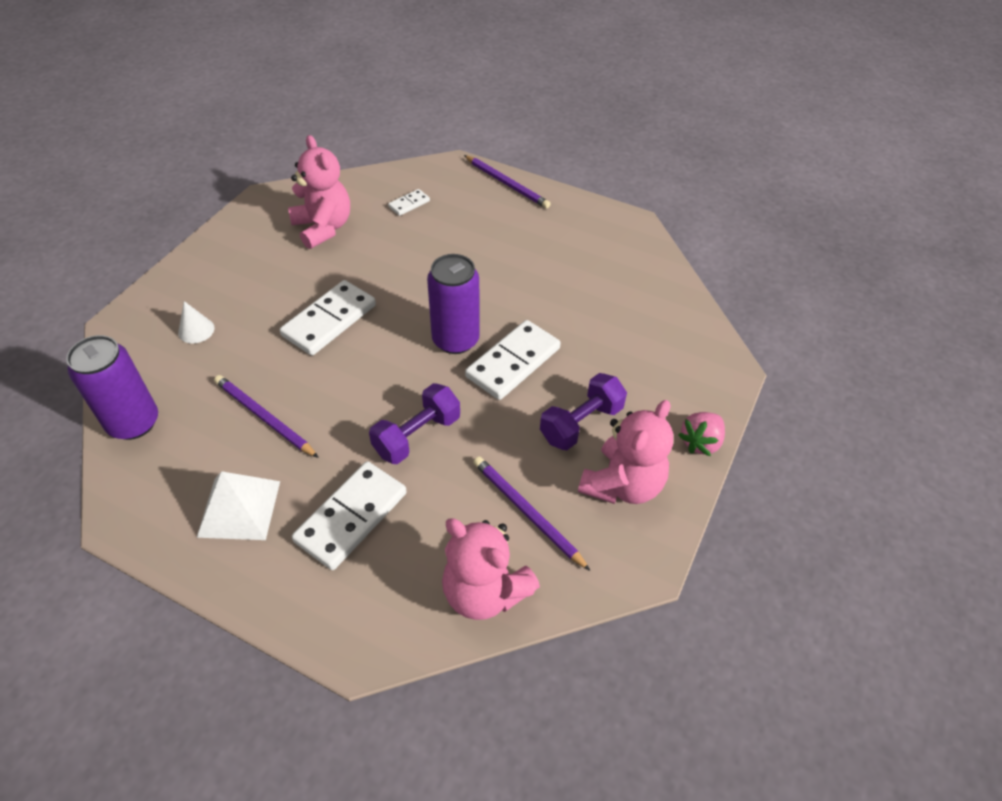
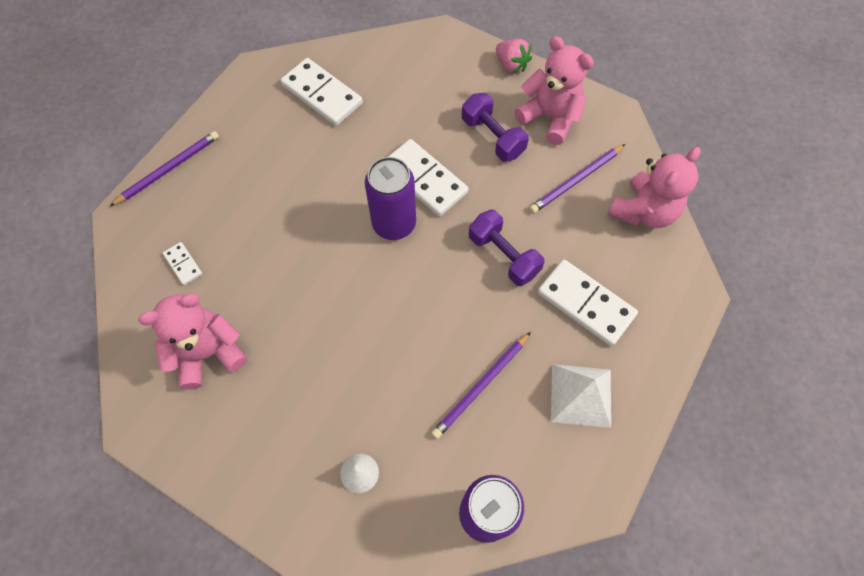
camera: 85 degrees left, 15 degrees up
white domino [280,280,376,355] -> white domino moved to [281,58,363,126]

